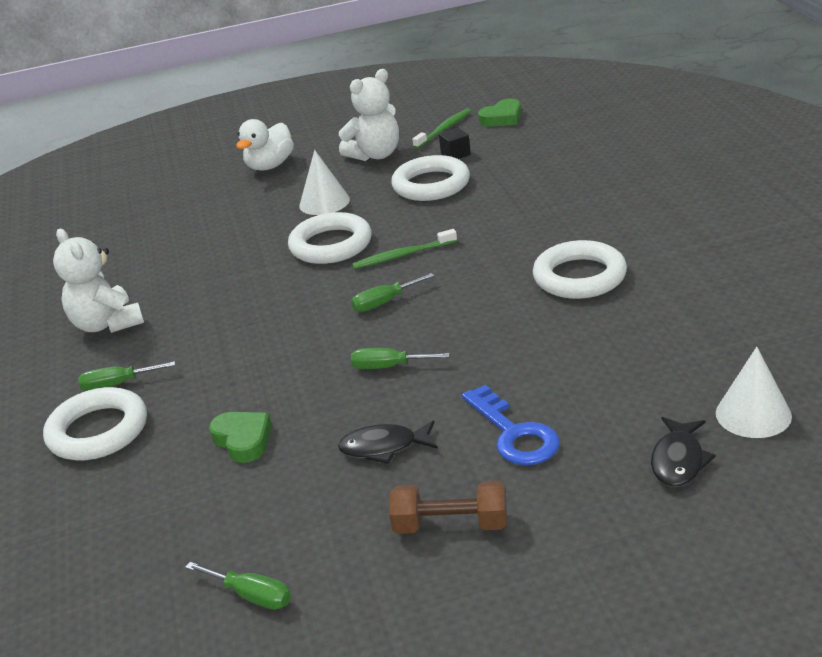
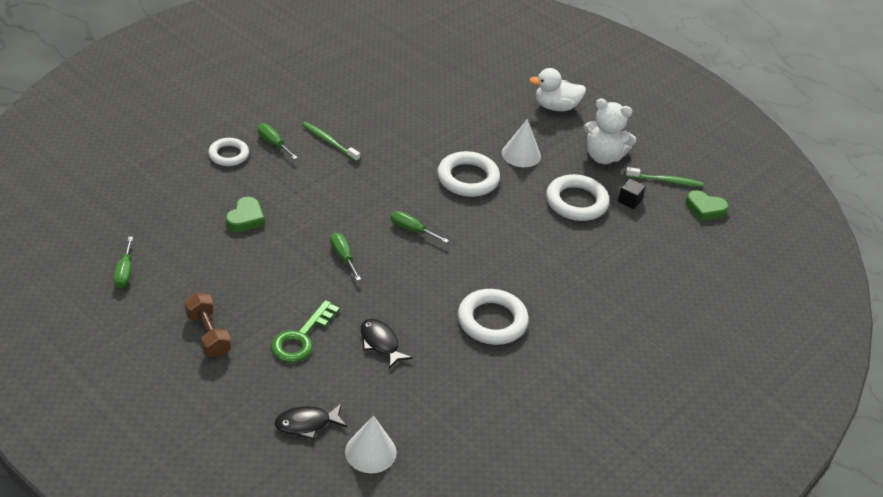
camera: 50 degrees right, 10 degrees up
white ring [43,387,147,460] -> white ring [208,138,249,166], size x0.63
white teddy bear [53,229,144,333] -> none
black fish [338,420,438,464] -> black fish moved to [361,319,413,369]
green toothbrush [352,229,457,269] -> green toothbrush moved to [302,122,360,162]
blue key [462,385,560,465] -> green key [271,300,340,362]

